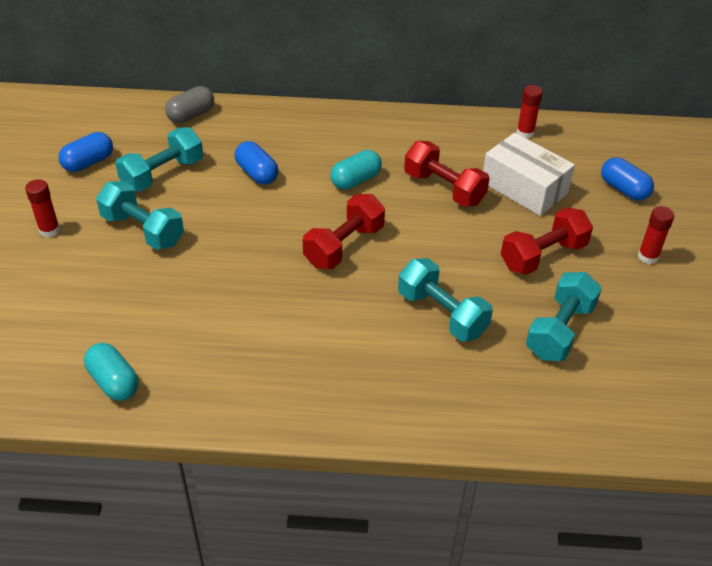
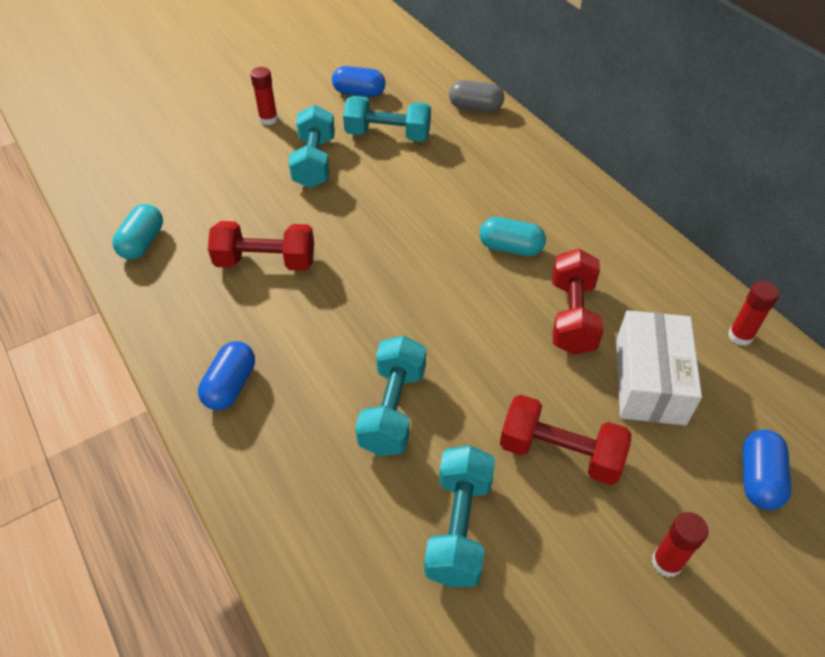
camera: 55 degrees right, 5 degrees up
blue capsule [235,141,279,185] -> blue capsule moved to [198,341,255,411]
red dumbbell [303,194,385,269] -> red dumbbell moved to [208,221,314,271]
turquoise dumbbell [526,272,602,361] -> turquoise dumbbell turned 75 degrees counterclockwise [424,445,495,587]

